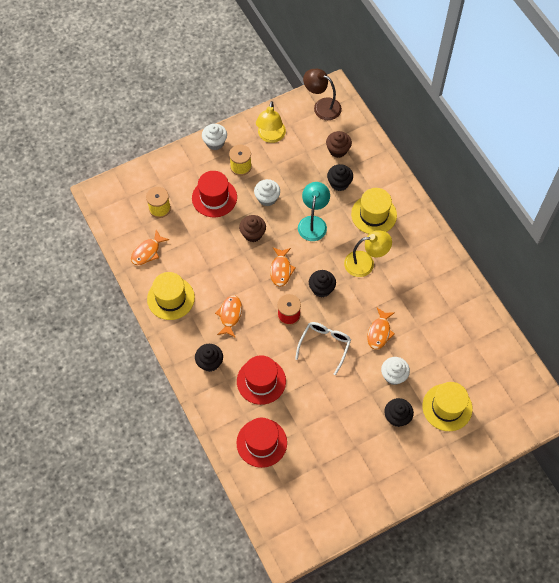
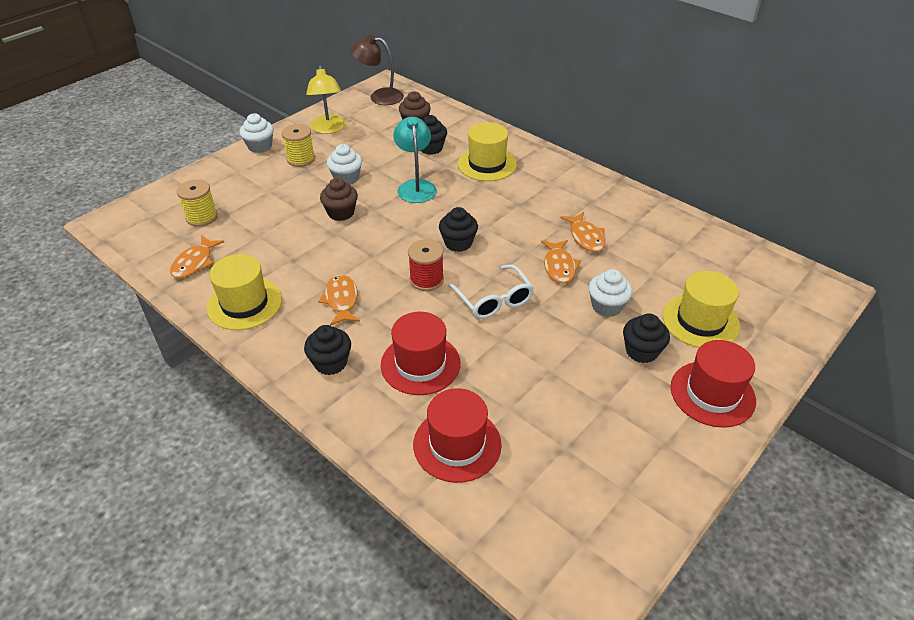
camera: 20 degrees left, 20 degrees down
red hat [192,171,237,217] -> red hat moved to [670,340,756,428]
orange fish [270,247,296,287] -> orange fish moved to [561,212,605,252]
white glasses [295,322,351,375] -> white glasses turned 150 degrees clockwise [448,265,534,319]
yellow lamp [344,231,392,277] -> none

